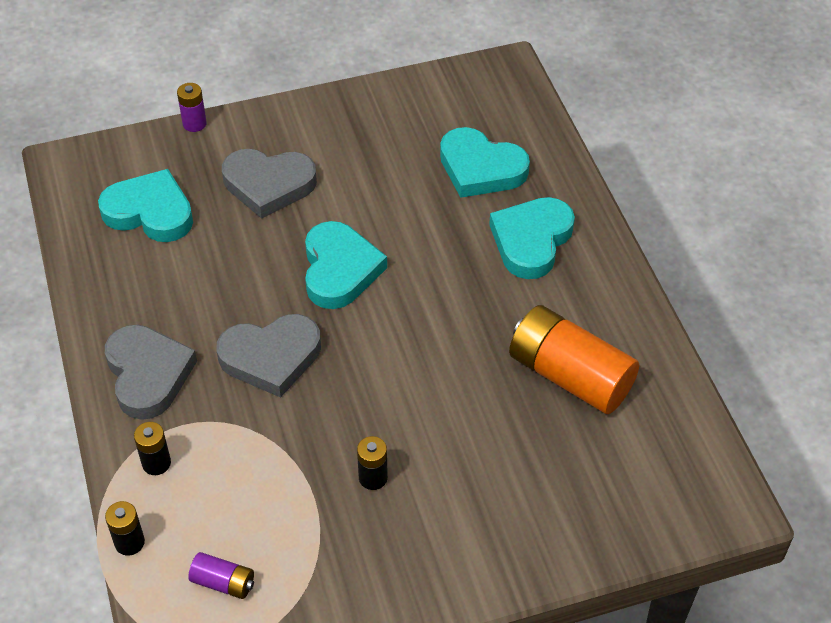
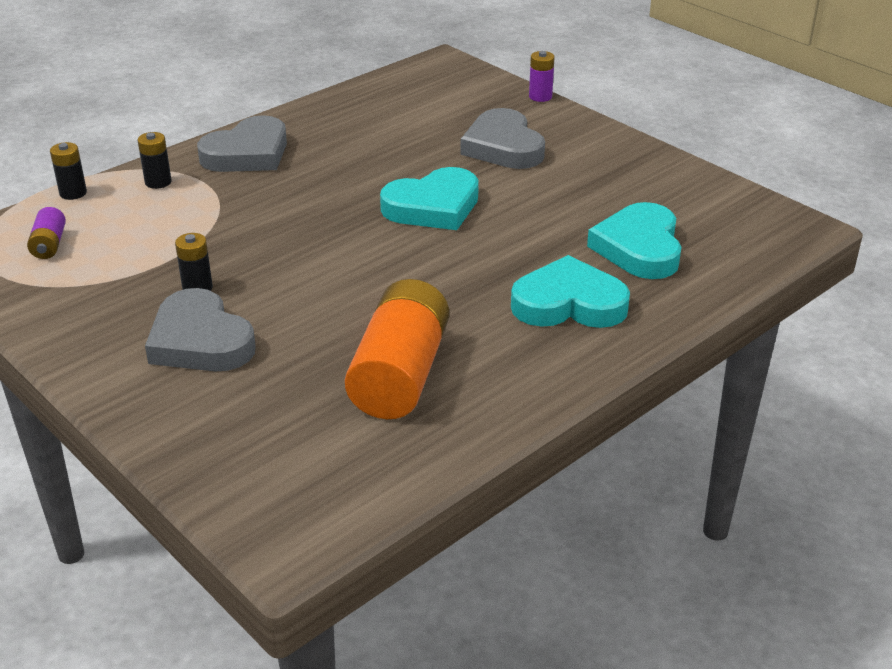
camera: 65 degrees right, 15 degrees down
turquoise heart [98,169,193,242] -> none
grey heart [216,314,321,398] -> grey heart moved to [145,288,256,371]

